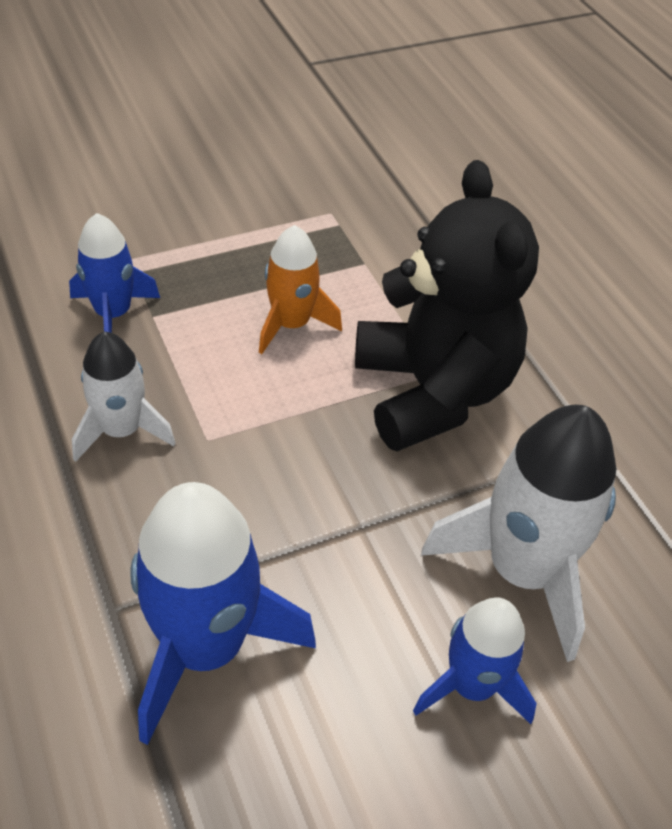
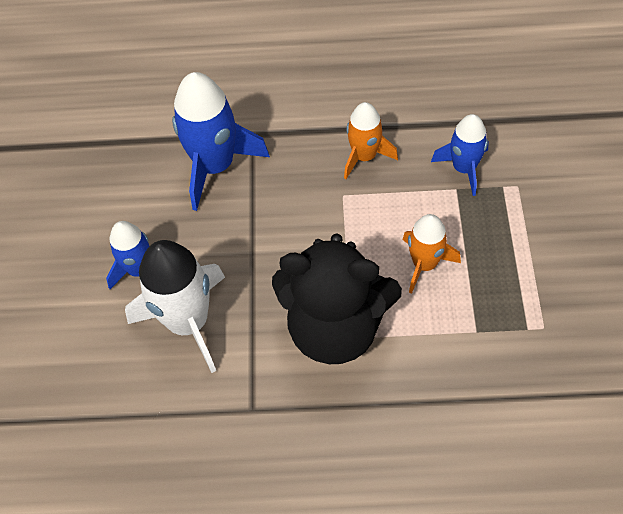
camera: 120 degrees right, 10 degrees up
white rocket [72,332,175,462] -> orange rocket [344,102,398,179]

